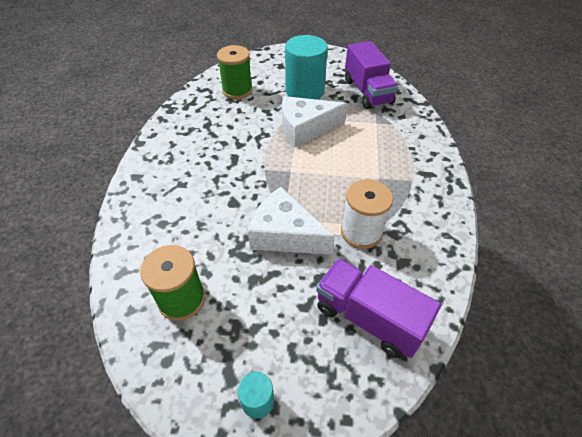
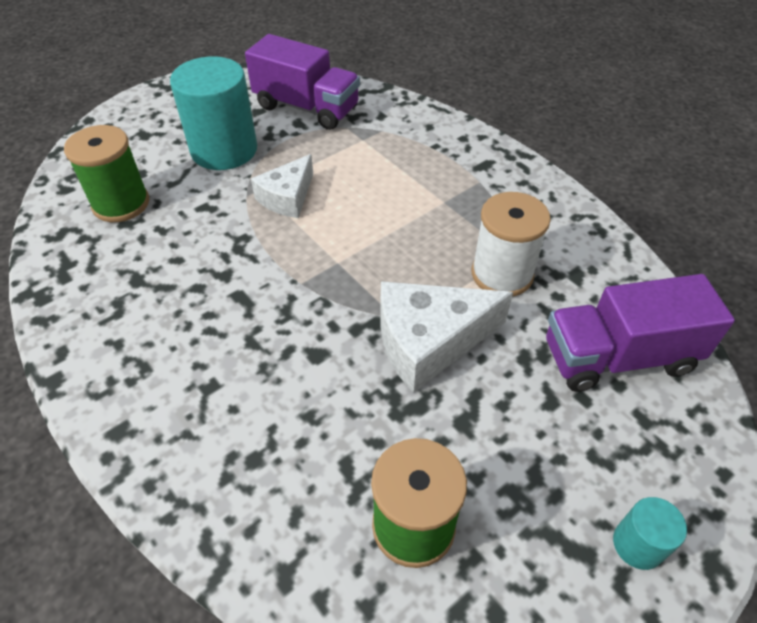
camera: 45 degrees left, 0 degrees up
white cheese [282,96,347,147] -> white cheese [251,154,313,218], size x0.64

